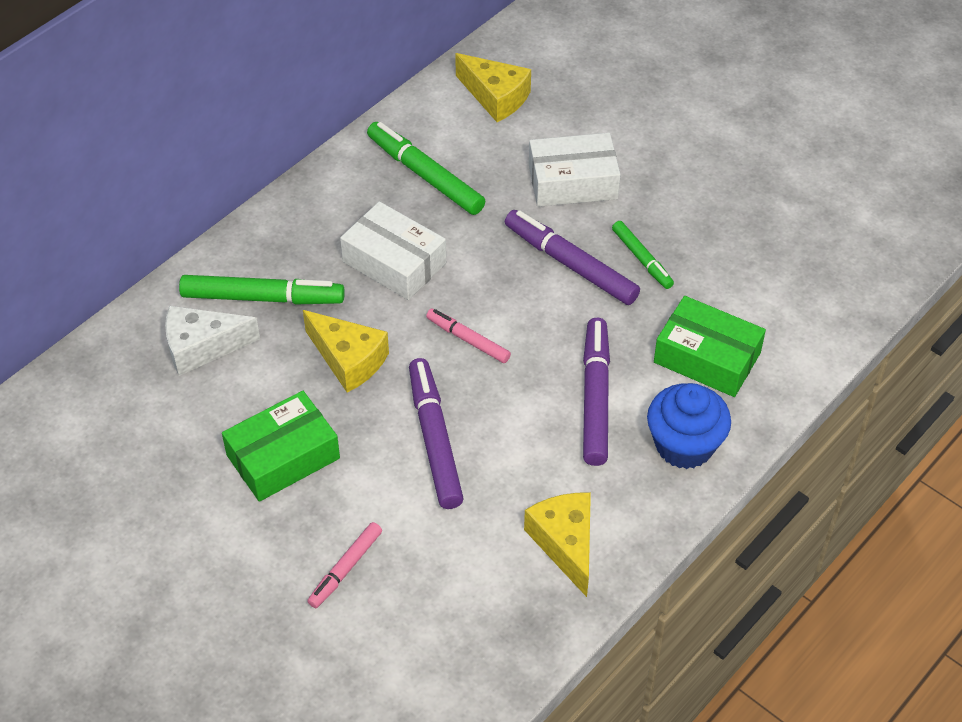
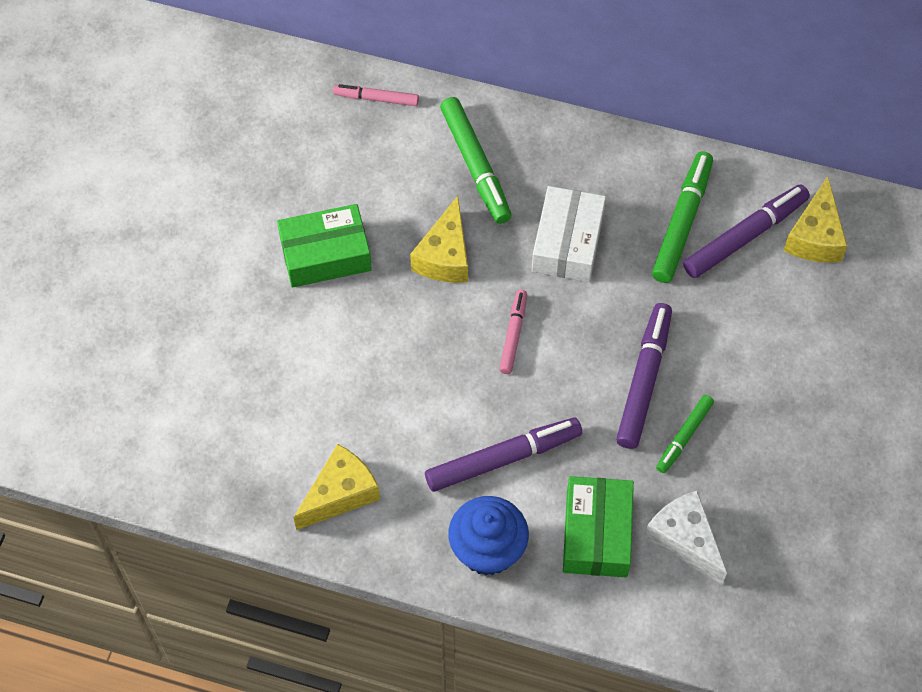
camera: 65 degrees right, 10 degrees up
white cheese [165,306,260,376] -> white cheese moved to [644,490,727,585]
green box [222,391,340,502] -> green box turned 45 degrees counterclockwise [277,204,372,288]
pink marker [307,522,382,608] -> pink marker moved to [333,84,419,106]
purple marker [409,358,464,509] -> purple marker moved to [683,185,810,278]
white box [529,133,621,207] -> none

